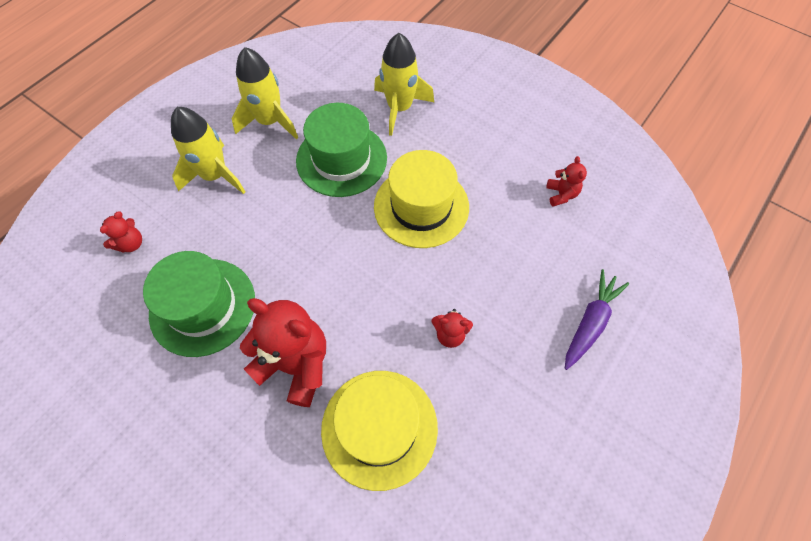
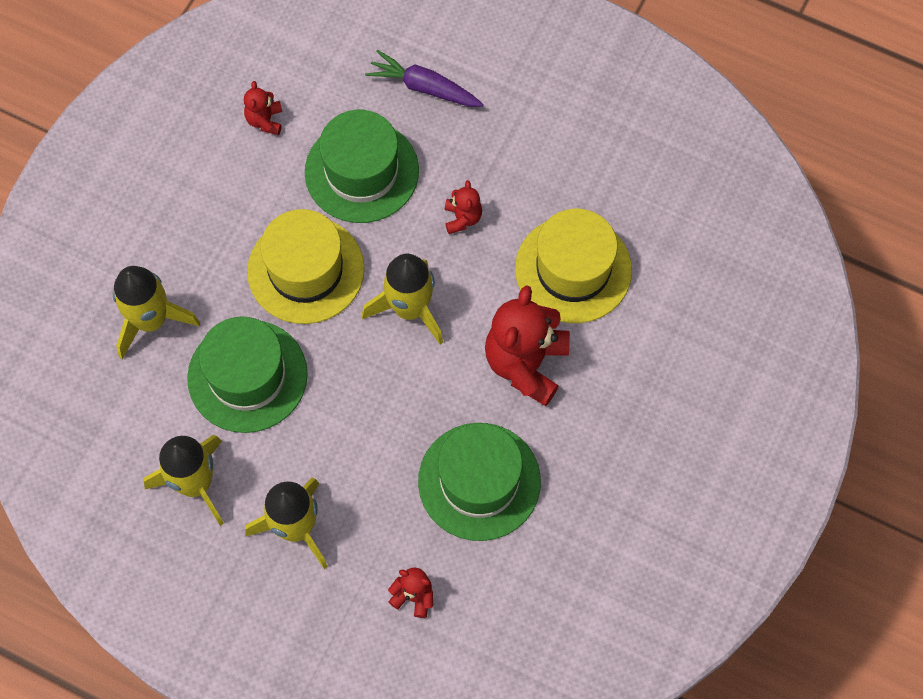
camera: 100 degrees left, 5 degrees up
red teddy bear [546,156,587,207] -> red teddy bear turned 75 degrees counterclockwise [244,81,282,135]
none -> green hat [305,110,419,223]
none -> yellow rocket [362,253,443,345]

